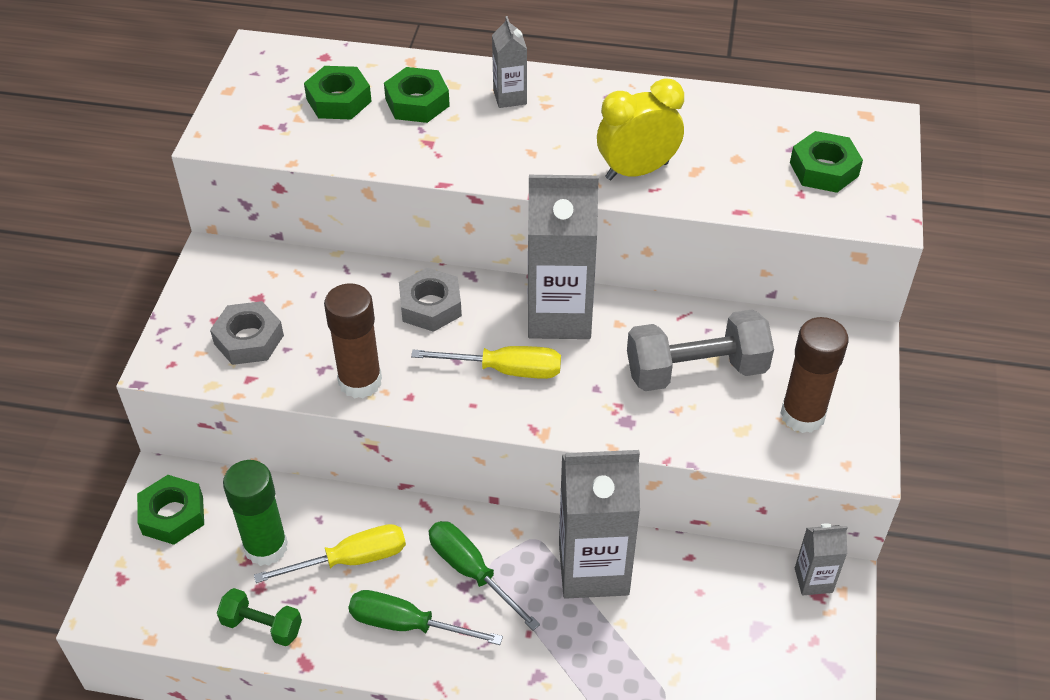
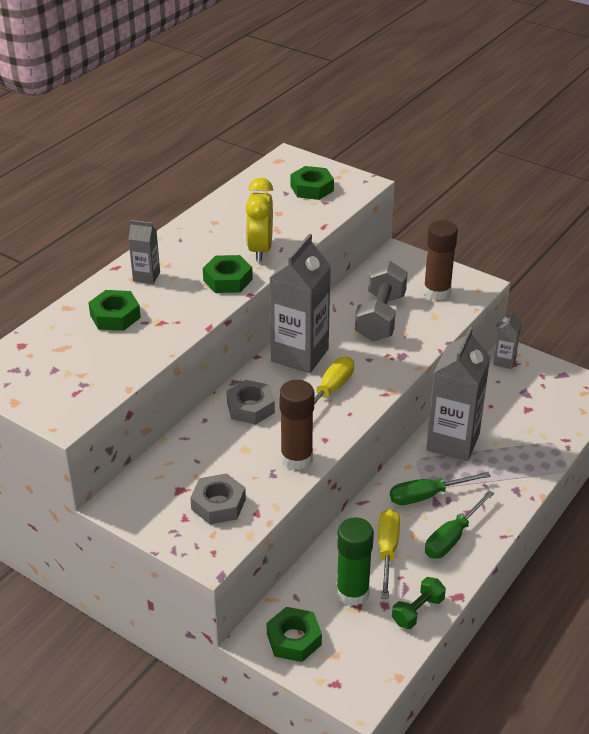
camera: 65 degrees left, 10 degrees down
green nut [304,66,372,119] -> green nut moved to [203,255,253,293]

